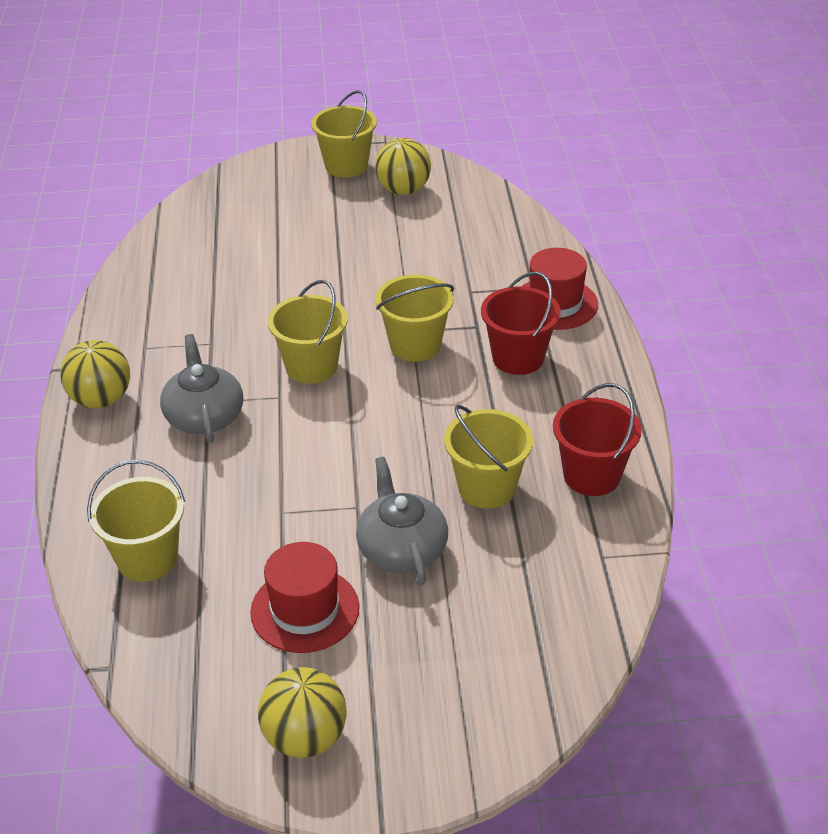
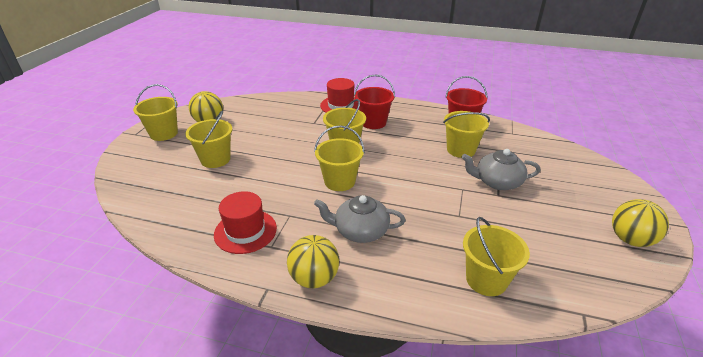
camera: 70 degrees left, 5 degrees down
red hat [250,542,359,653] -> red hat moved to [214,191,277,254]
none -> yellow bucket [185,111,233,168]

